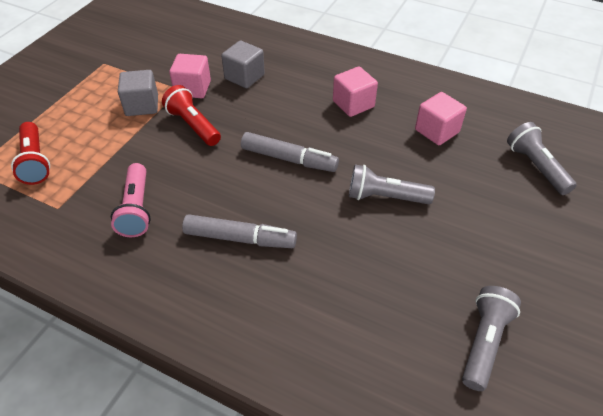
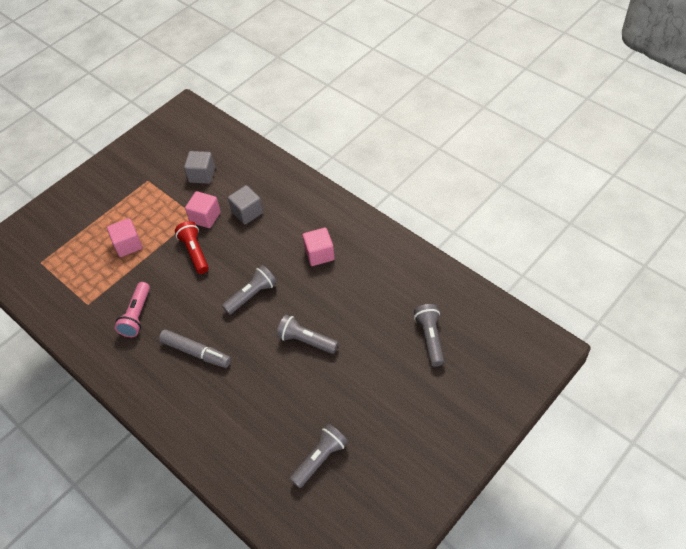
camera: 20 degrees right, 5 degrees up
red flashlight [11,122,50,185] -> none
grey cube [118,70,158,116] -> grey cube moved to [184,151,215,184]
grey marker [241,132,339,172] -> grey flashlight [222,265,277,315]
pink cube [415,92,467,145] -> pink cube moved to [107,218,142,257]

